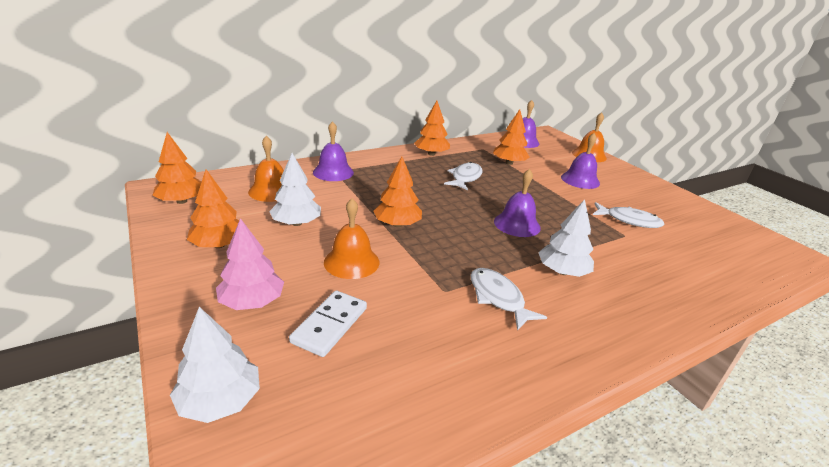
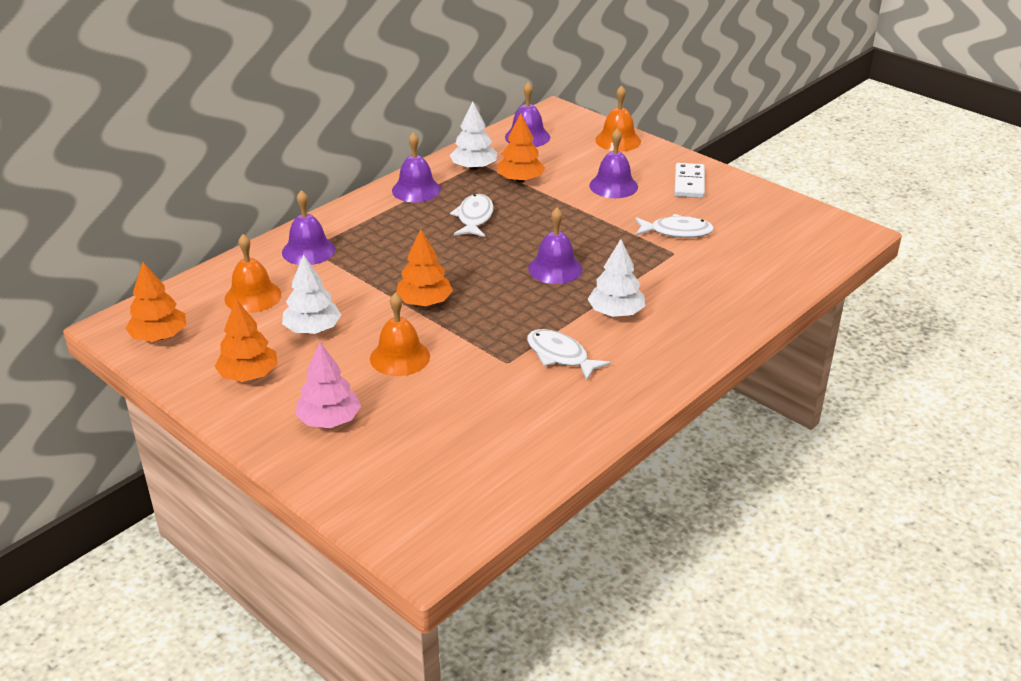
camera: 15 degrees left, 5 degrees up
white tree [170,307,260,423] -> white tree moved to [450,101,497,170]
white domino [289,291,367,357] -> white domino moved to [674,163,705,198]
orange tree [415,101,450,156] -> purple bell [392,132,441,202]

